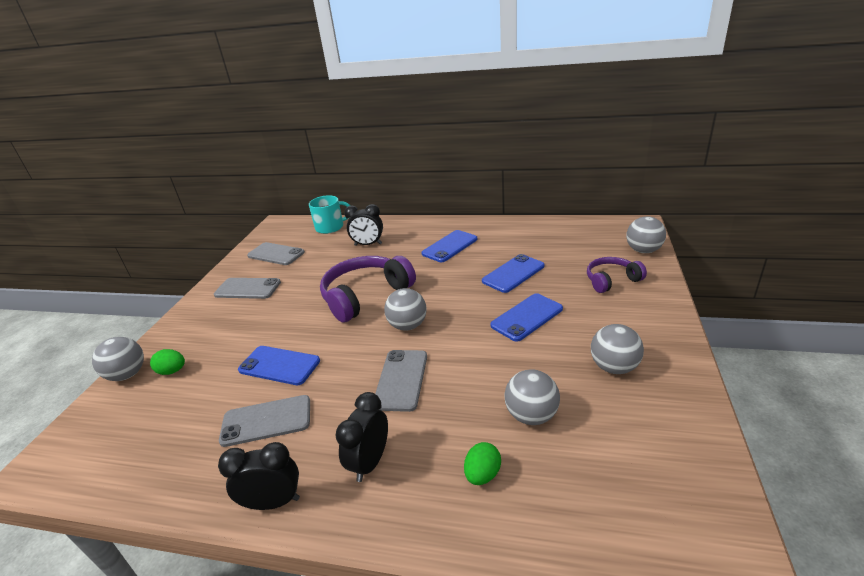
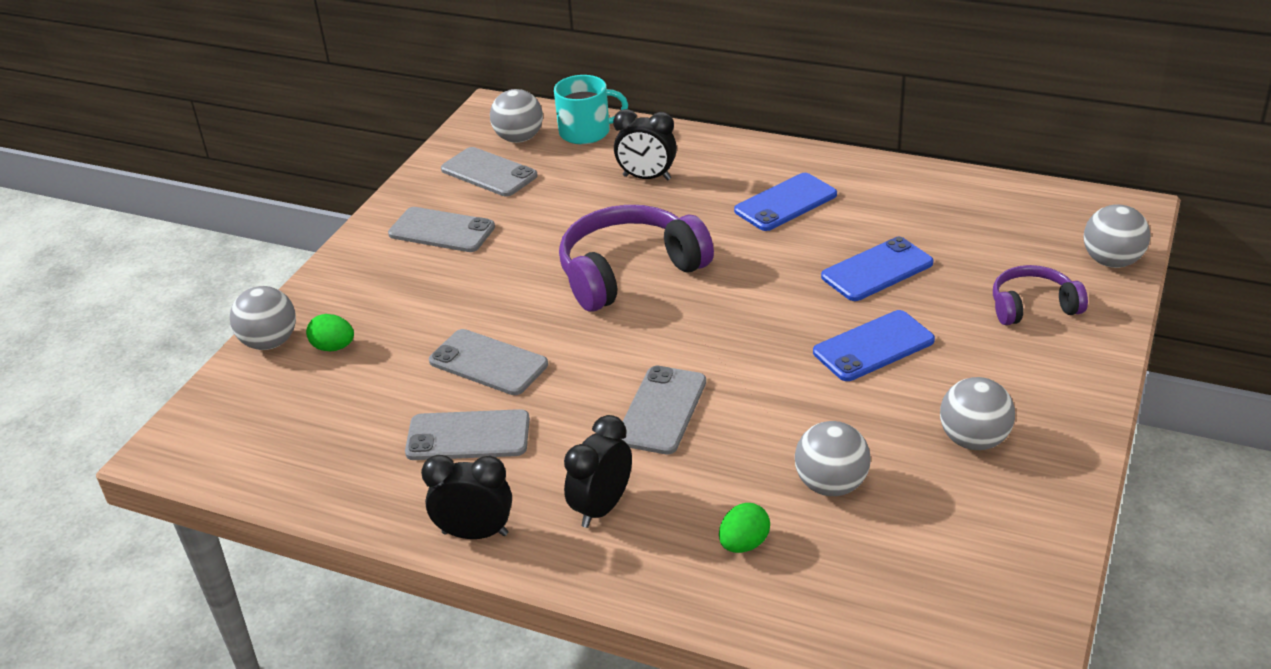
camera: 10 degrees right, 5 degrees up
blue phone [238,346,320,385] -> grey phone [429,329,548,395]
grey ball [384,288,427,331] -> grey ball moved to [490,89,543,143]

